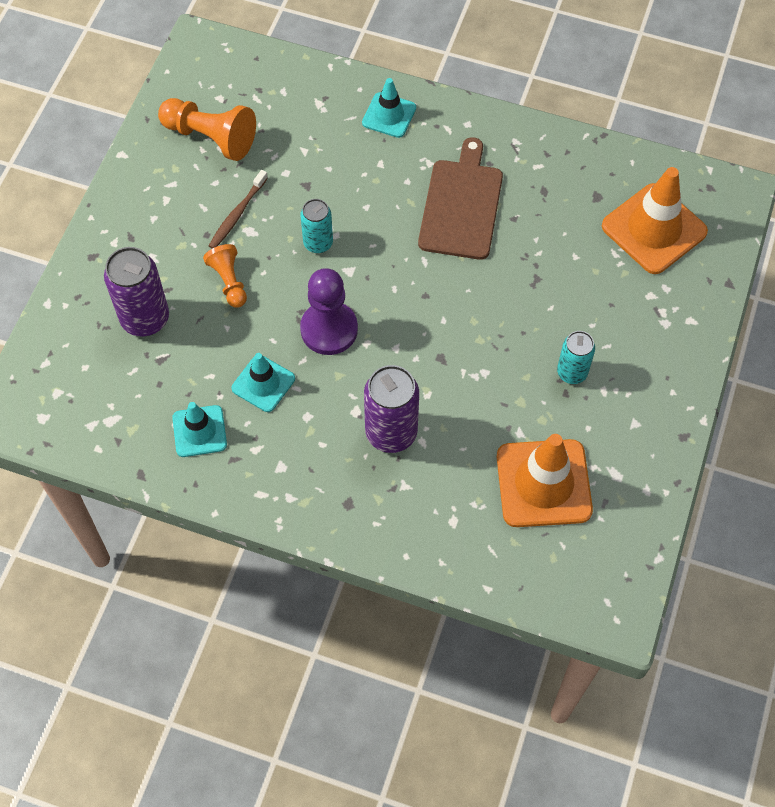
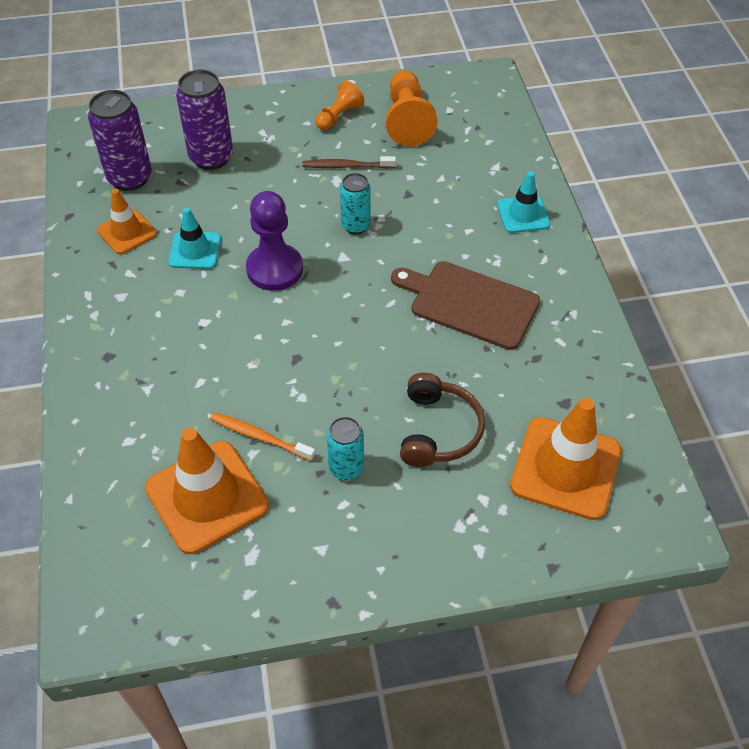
camera: 60 degrees right, 10 degrees down
turquoise traffic cone [172,402,227,457] -> orange traffic cone [97,189,157,254]
orange pawn [203,244,247,308] -> orange pawn moved to [316,81,364,130]
purple can [364,365,419,453] -> purple can moved to [88,90,152,191]
brown cutting board [418,137,503,260] -> brown cutting board turned 135 degrees counterclockwise [391,261,540,350]
none -> orange toothbrush [210,412,315,461]
none -> brown headphones [400,373,485,467]

